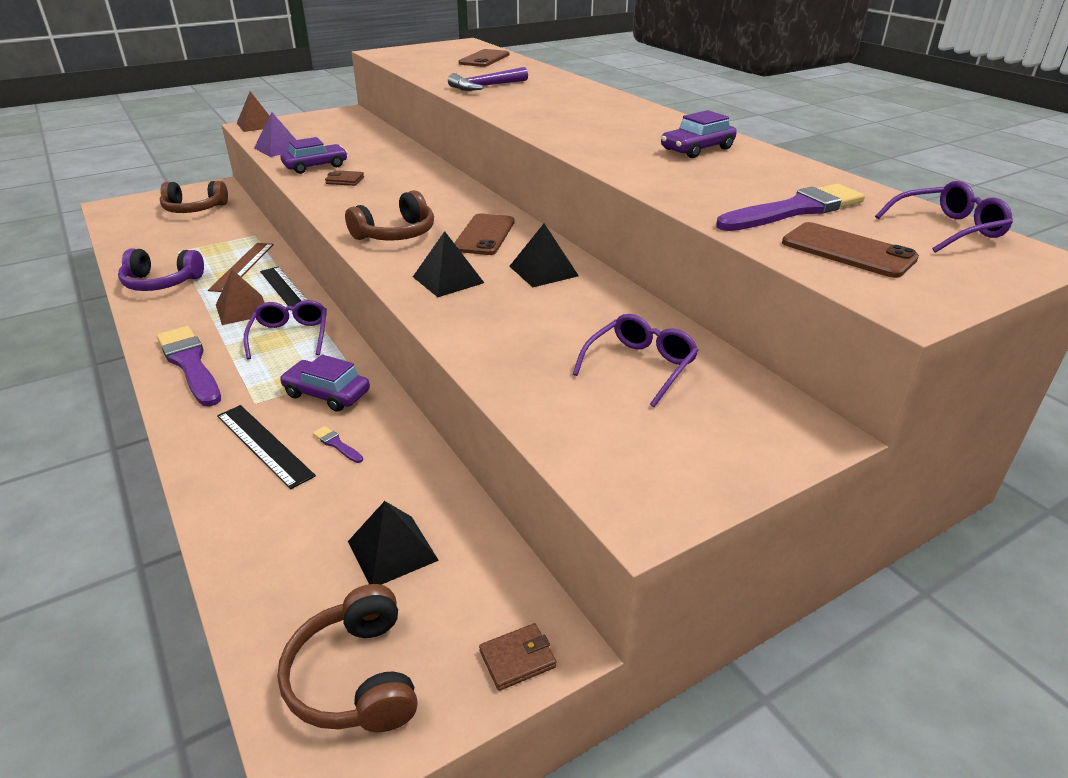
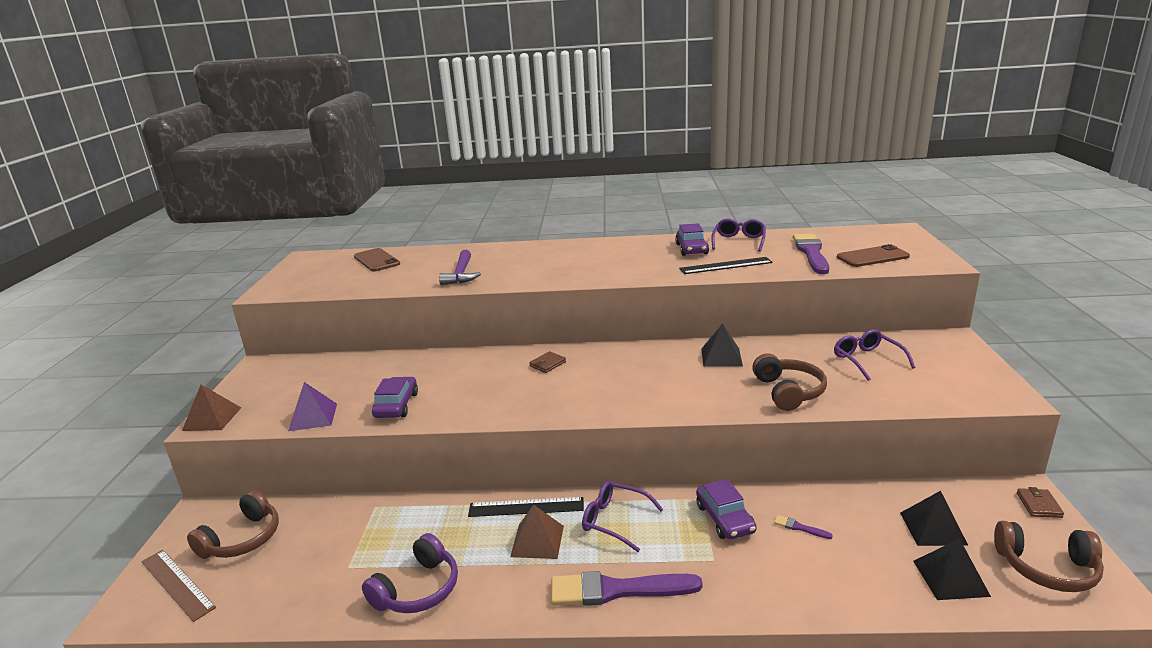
camera: 55 degrees left, 10 degrees down
brown ruler [208,243,274,292] -> brown ruler moved to [141,550,216,622]
black ruler [217,405,316,489] -> black ruler moved to [679,257,773,274]
purple car [280,354,370,412] -> purple car turned 75 degrees counterclockwise [696,479,757,539]
purple brush [313,426,363,463] -> purple brush turned 45 degrees clockwise [774,515,833,539]
brown wallet [325,170,364,186] -> brown wallet moved to [529,351,566,373]
brown headphones [345,190,434,240] -> brown headphones moved to [752,353,827,411]
black pyramid [413,231,484,297] -> black pyramid moved to [913,538,991,600]
brown phone [454,213,515,255] -> none
purple glasses [875,181,1013,253] -> purple glasses moved to [711,218,766,252]

